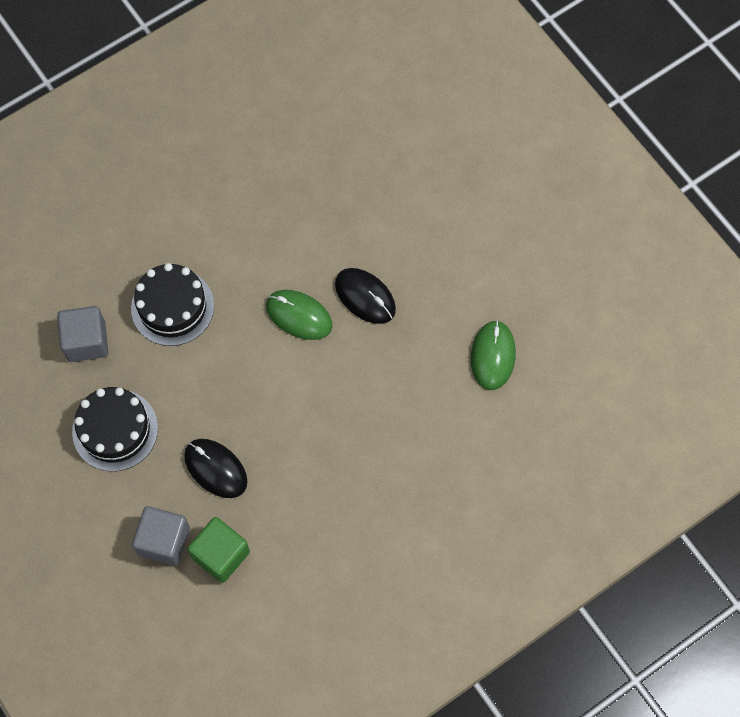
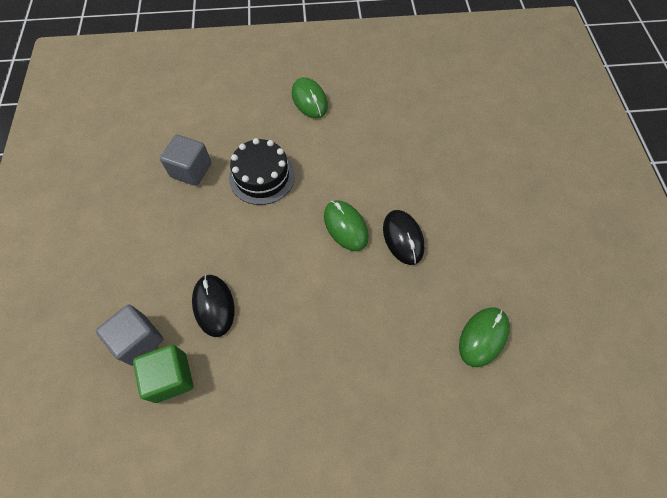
camera: 30 degrees right, 5 degrees down
black cake [72,387,158,471] -> none
none -> green mouse [292,77,328,118]

